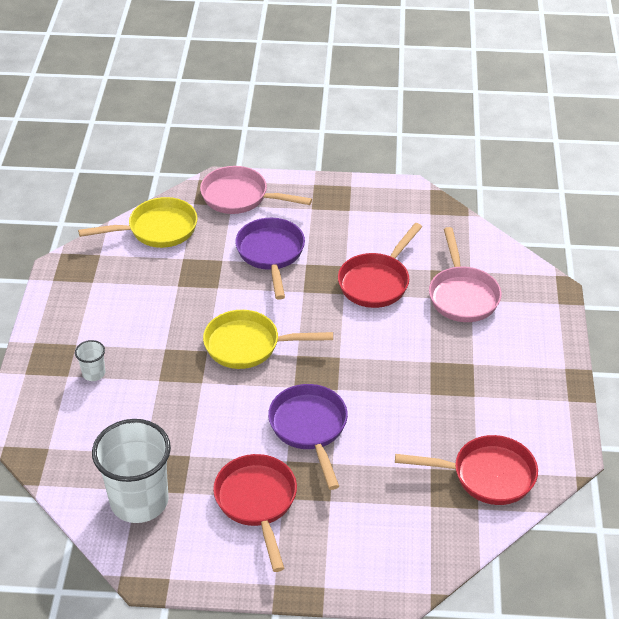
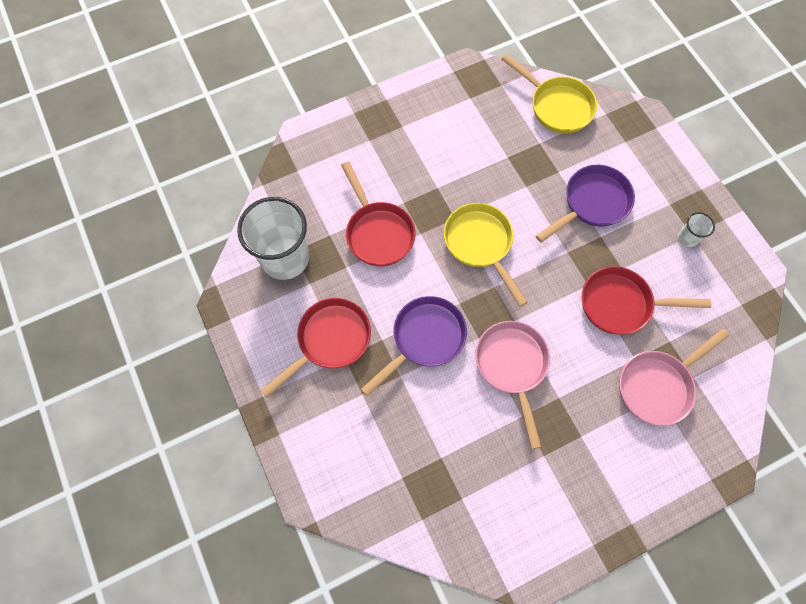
camera: 60 degrees right, 25 degrees up
white cup [75,340,105,381] -> white cup moved to [678,212,715,247]
pink pan [200,166,312,214] -> pink pan moved to [475,321,550,449]
red pan [395,435,538,505] -> red pan moved to [341,161,416,266]

